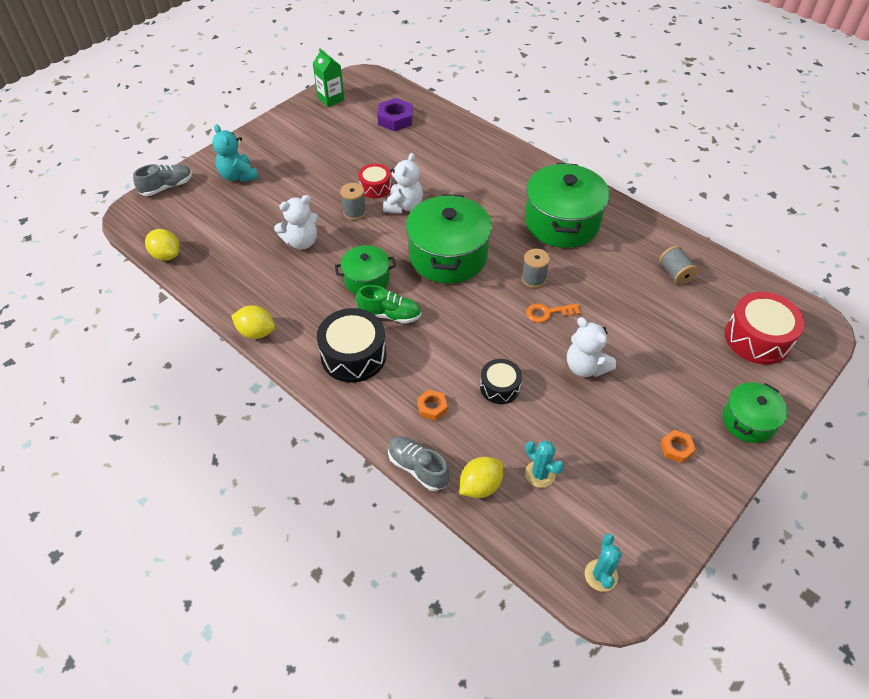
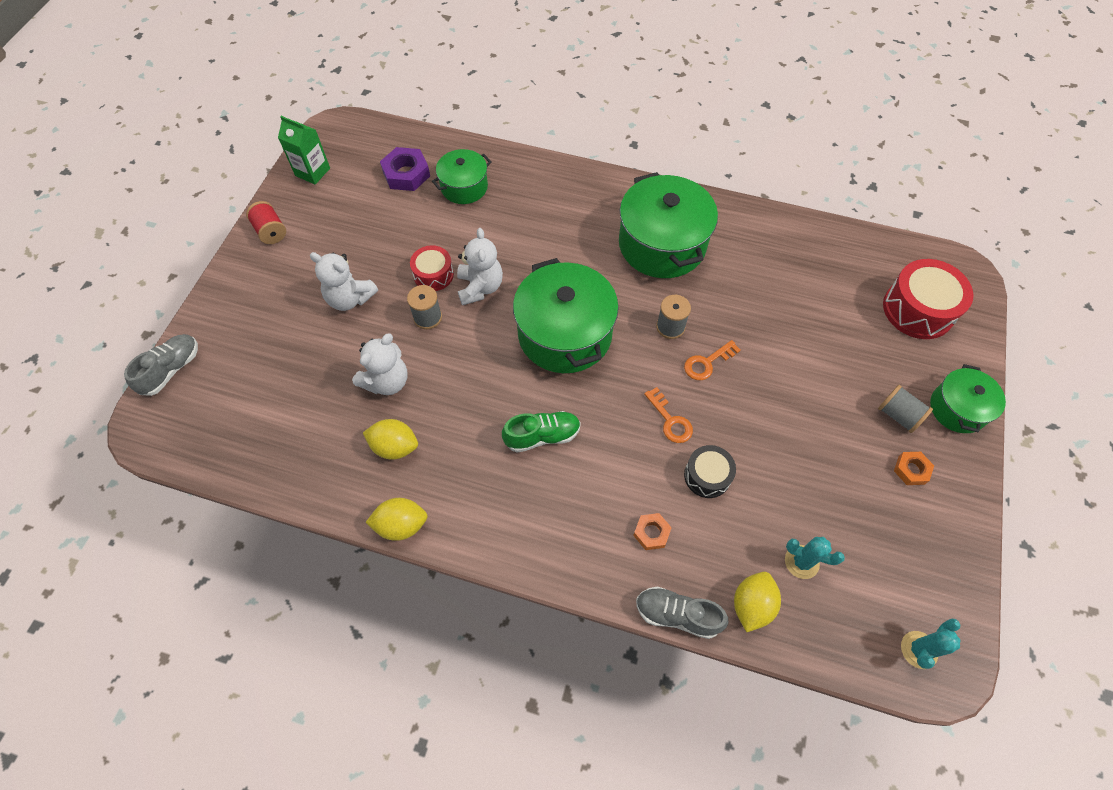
camera: 25 degrees left, 10 degrees up
yellow lemon [145,229,180,261] -> yellow lemon moved to [363,419,418,460]
turquoise teddy bear [212,124,258,182] -> none
black drum [317,308,387,383] -> none
green pot [335,245,396,295] -> green pot moved to [432,149,492,204]
white teddy bear [567,317,616,377] -> white teddy bear moved to [310,252,378,311]
turquoise cactus [585,533,622,592] -> turquoise cactus turned 60 degrees clockwise [901,619,960,669]
grey spool [660,246,698,285] -> grey spool moved to [878,385,933,433]
none -> red spool [246,201,286,244]
none -> orange key [644,387,693,443]

